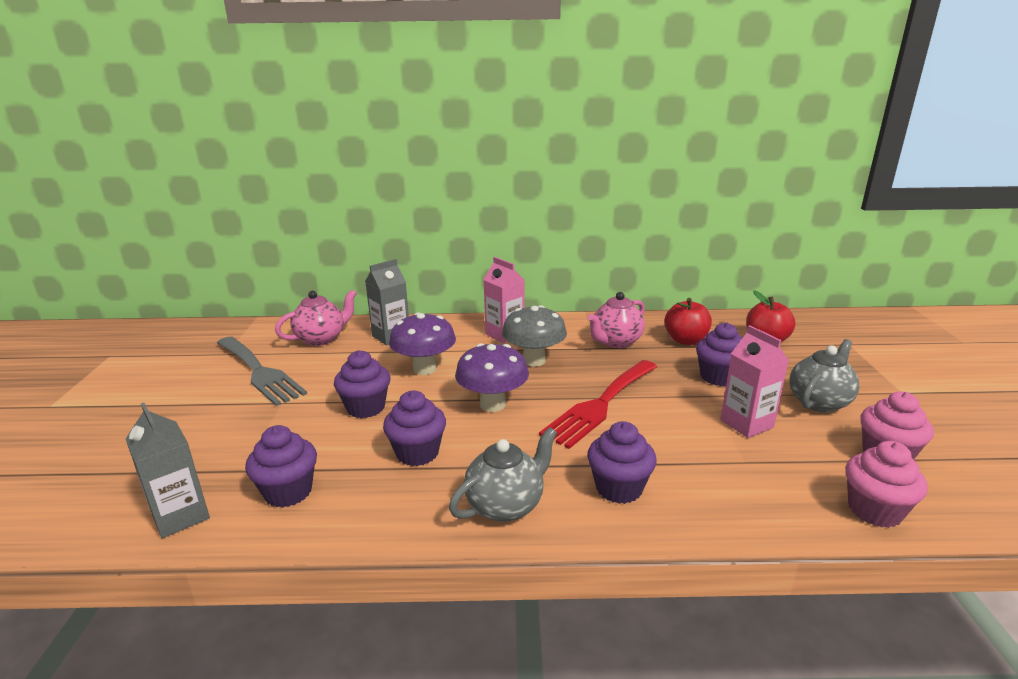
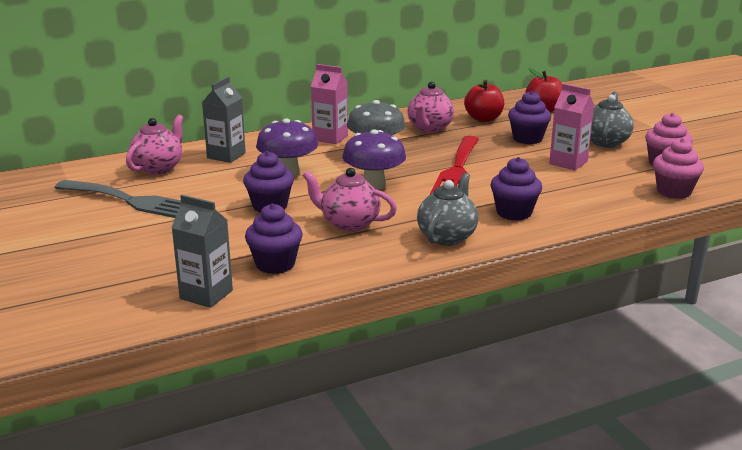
camera: 25 degrees left, 0 degrees up
purple cupcake [383,391,446,466] -> pink teapot [302,168,397,232]

